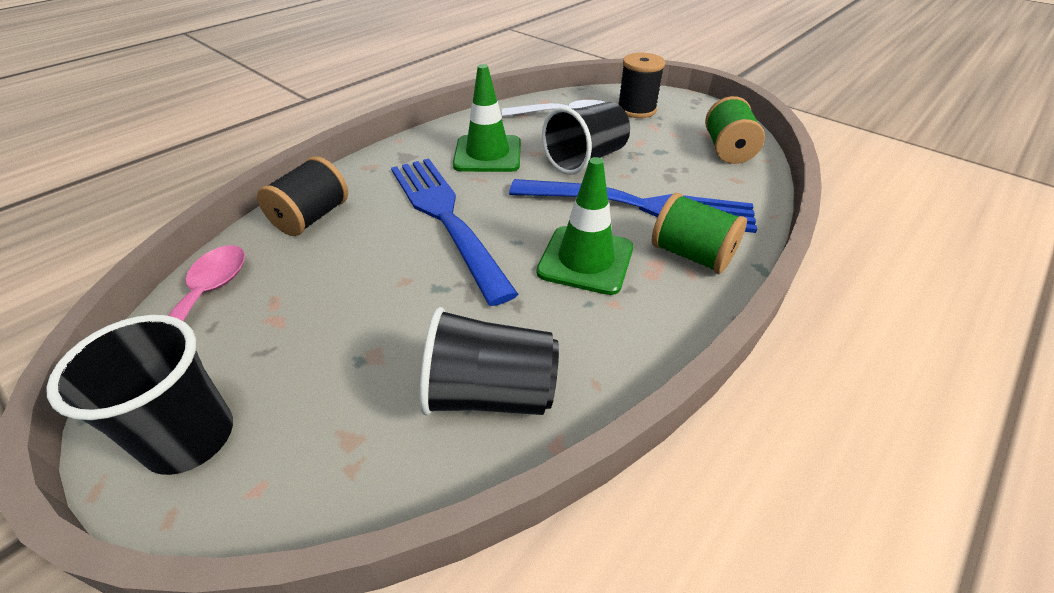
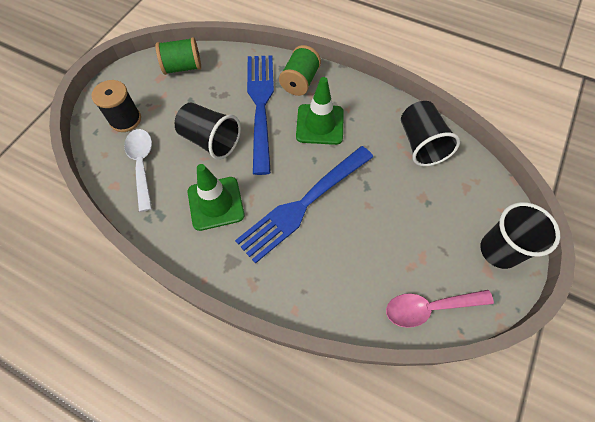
camera: 105 degrees left, 20 degrees up
black spool [257,156,348,236] -> none

